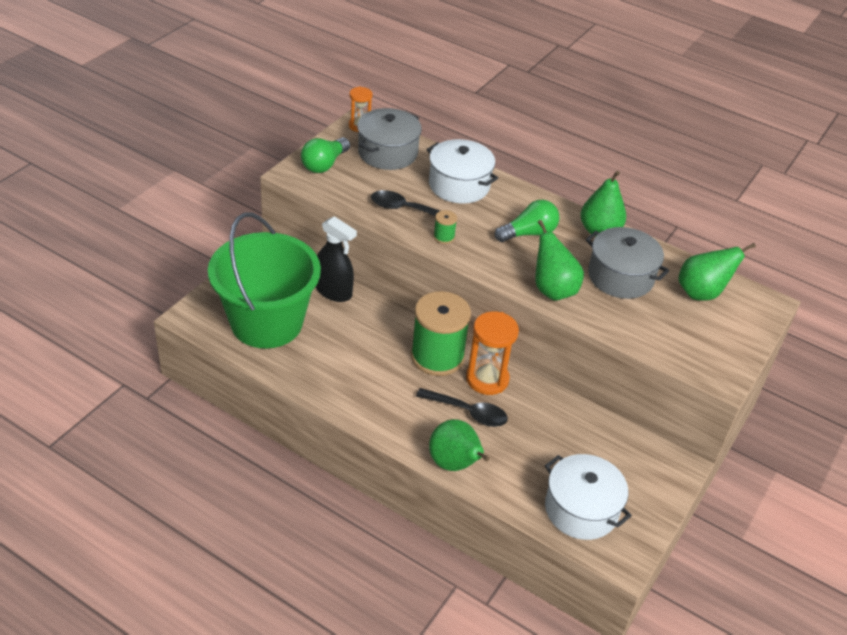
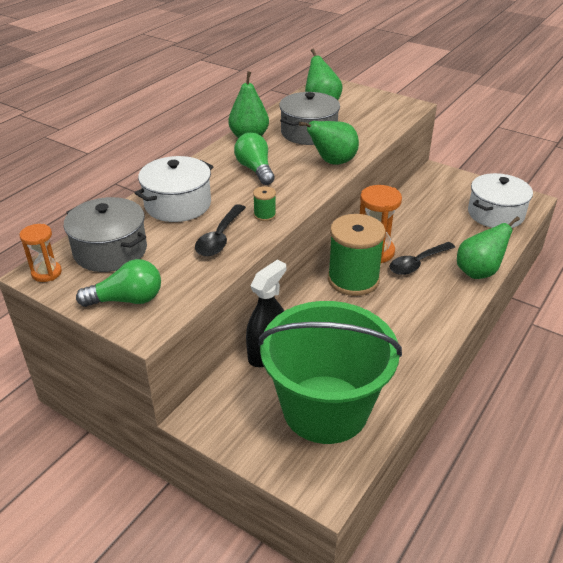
camera: 85 degrees left, 5 degrees down
green light bulb [301,137,350,173] -> green light bulb turned 45 degrees counterclockwise [76,259,161,307]
black spoon [416,388,508,427] -> black spoon turned 150 degrees counterclockwise [389,242,455,275]

